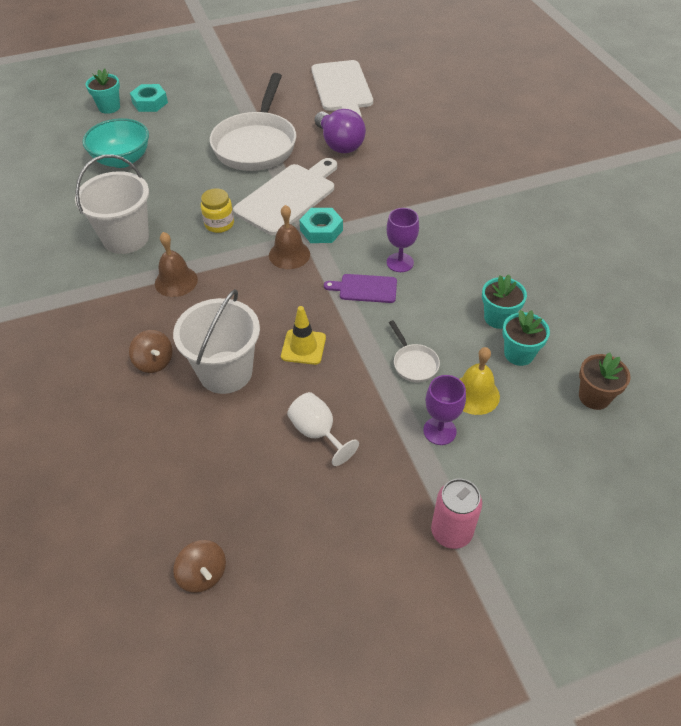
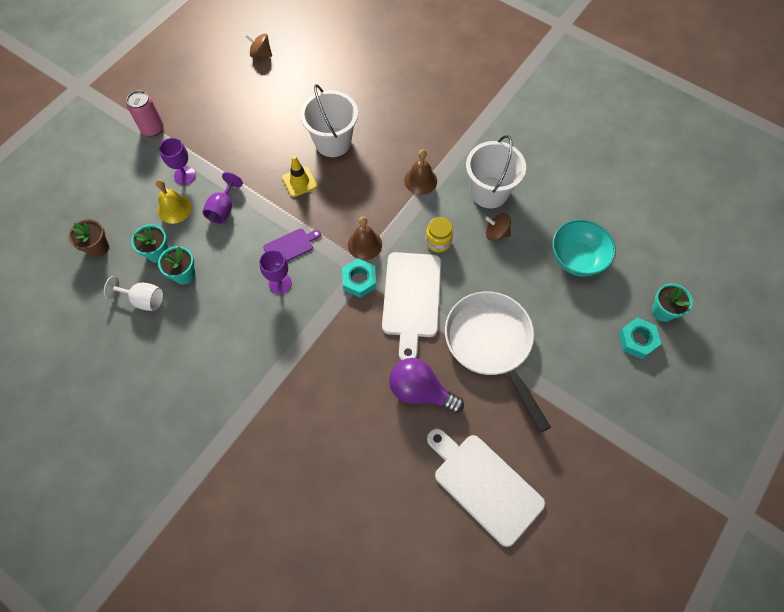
camera: 145 degrees right, 15 degrees up
brown spinning top [129,330,173,373] -> brown spinning top moved to [485,213,511,241]
white goblet [287,392,359,466] -> white goblet moved to [104,276,164,311]
white pan [389,320,440,383] -> purple goblet [202,172,243,224]

